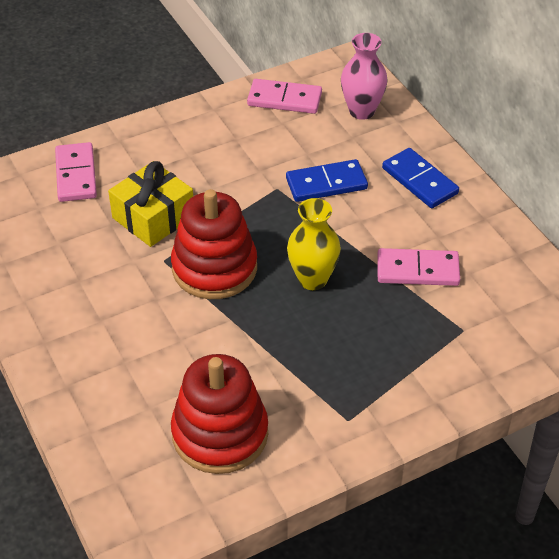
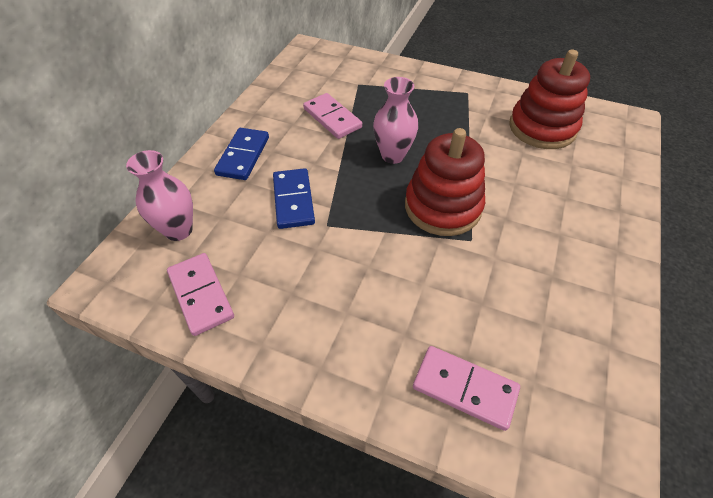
camera: 130 degrees left, 5 degrees up
pink domino [55,142,97,202] -> pink domino turned 75 degrees clockwise [413,346,520,431]
yellow gift [108,161,193,247] -> none
blue domino [286,159,368,202] -> blue domino turned 45 degrees clockwise [273,168,315,229]
yellow vase [287,198,341,290] -> pink vase [373,77,418,164]

